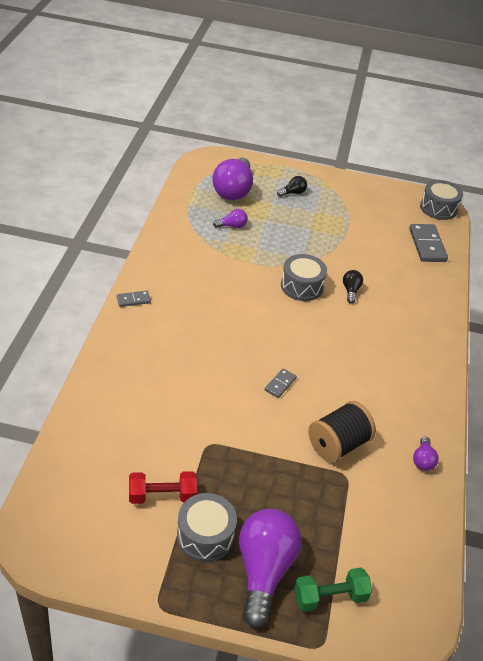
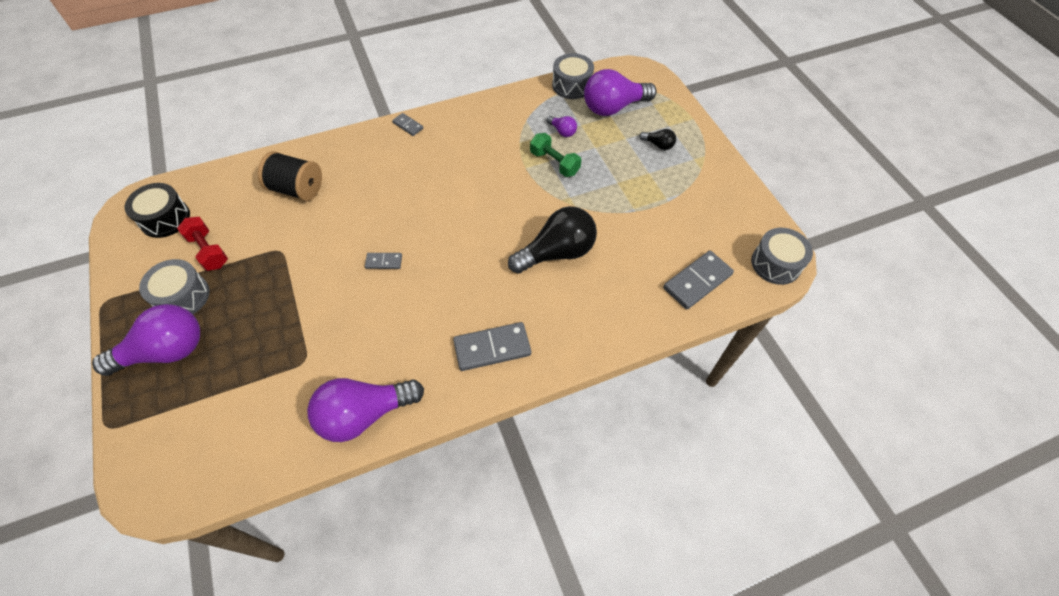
camera: 60 degrees right, 15 degrees up
grey drum [281,254,327,301] -> grey drum moved to [552,53,594,99]
green dumbbell [294,568,372,612] -> green dumbbell moved to [530,133,581,177]
black spool [308,401,376,463] -> black spool moved to [258,151,322,201]
black light bulb [343,270,363,303] -> black light bulb [508,206,597,274], size x2.22
purple light bulb [413,436,439,471] -> purple light bulb [307,378,424,442], size x2.22
none -> black drum [125,183,190,238]
none -> grey domino [453,322,531,371]

